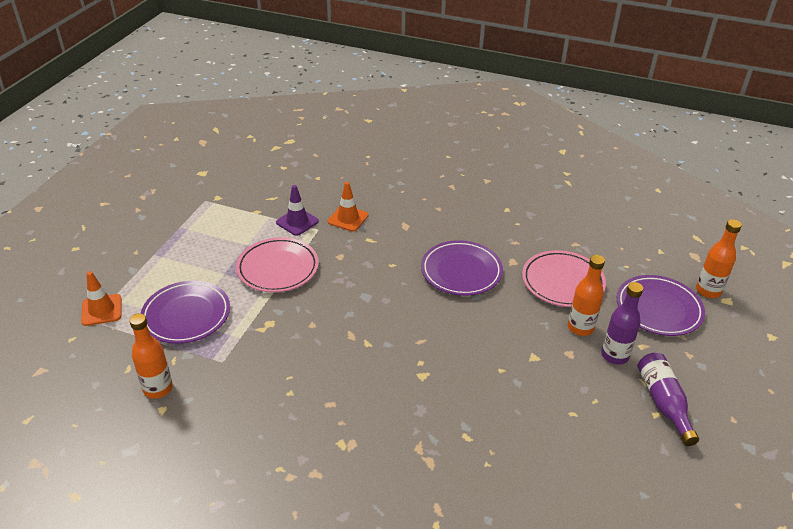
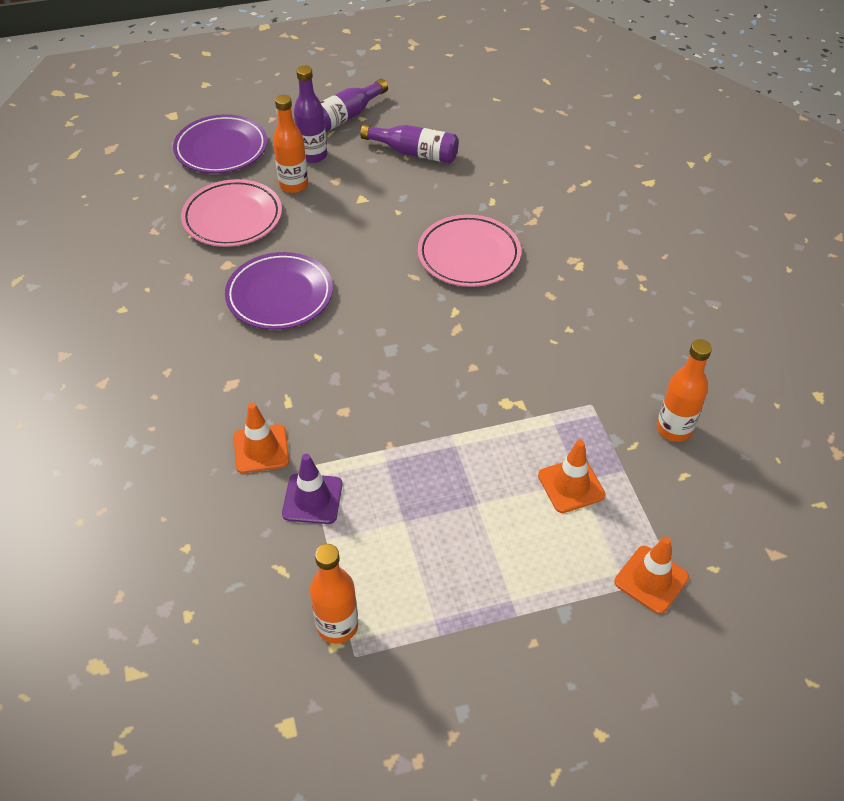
camera: 125 degrees left, 10 degrees up
purple plate [141,281,230,344] -> orange traffic cone [538,440,605,513]
pink plate [236,237,319,292] -> pink plate moved to [418,214,521,287]
orange bottle [696,219,742,298] -> orange bottle moved to [310,544,358,644]
none -> purple bottle [360,124,459,163]

